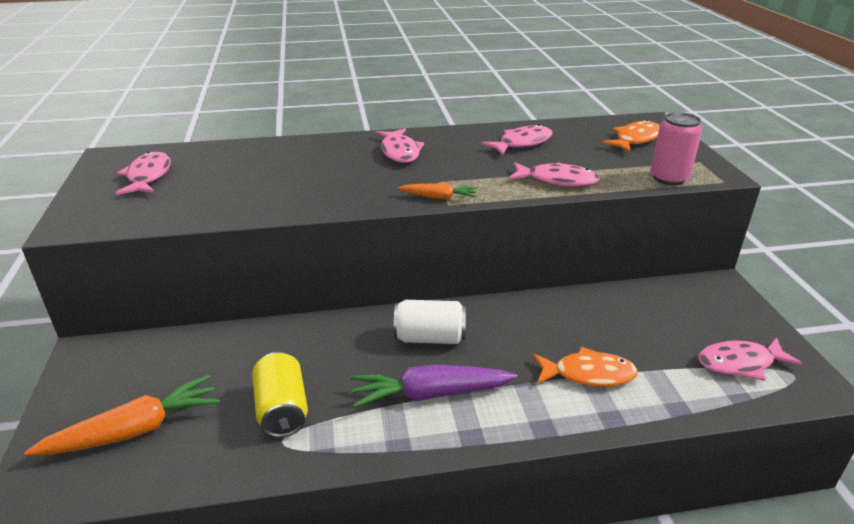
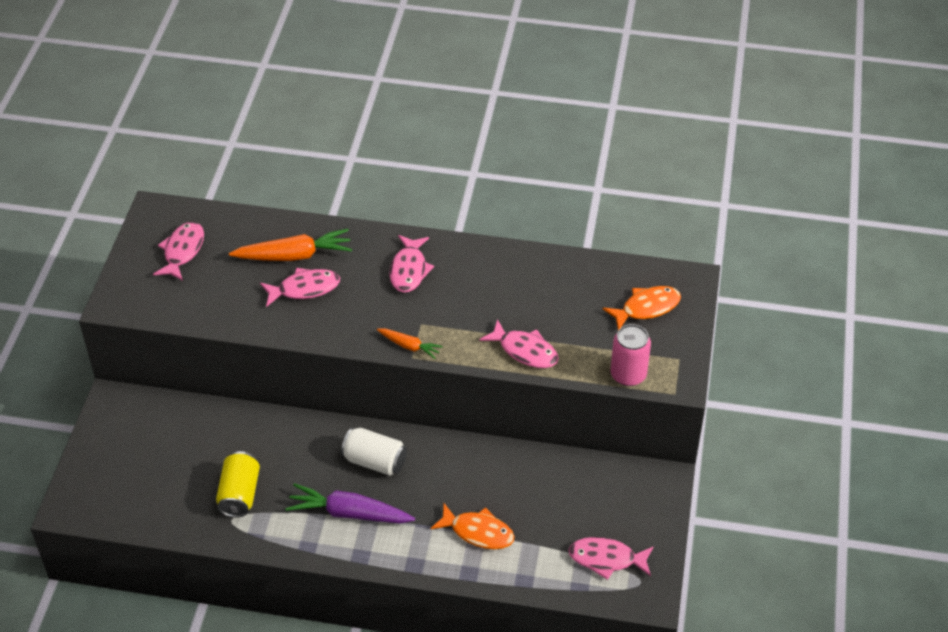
camera: 20 degrees right, 15 degrees up
orange carrot [24,374,220,456] -> orange carrot moved to [229,229,352,261]
pink fish [481,124,553,155] -> pink fish moved to [260,268,340,307]

